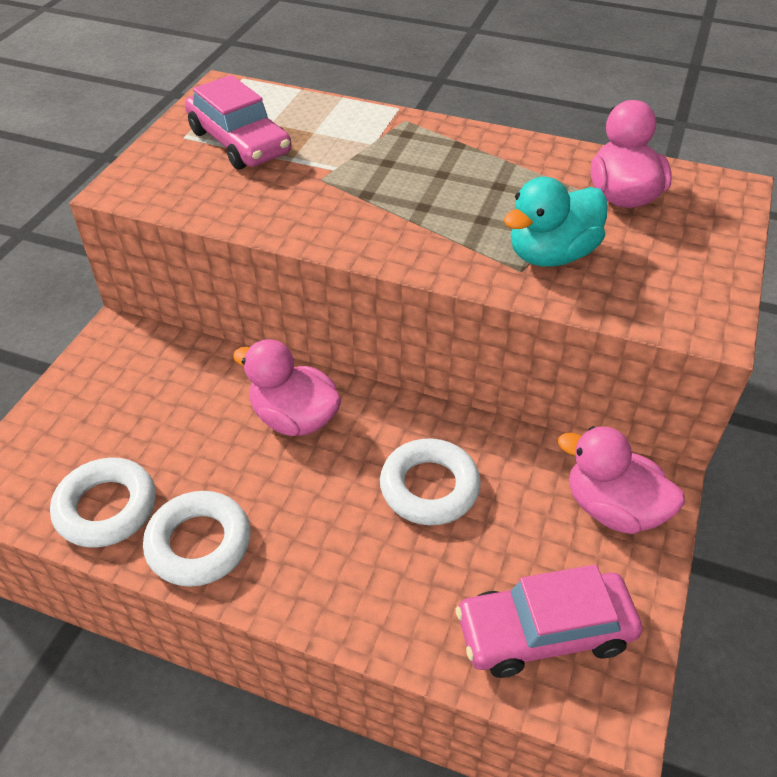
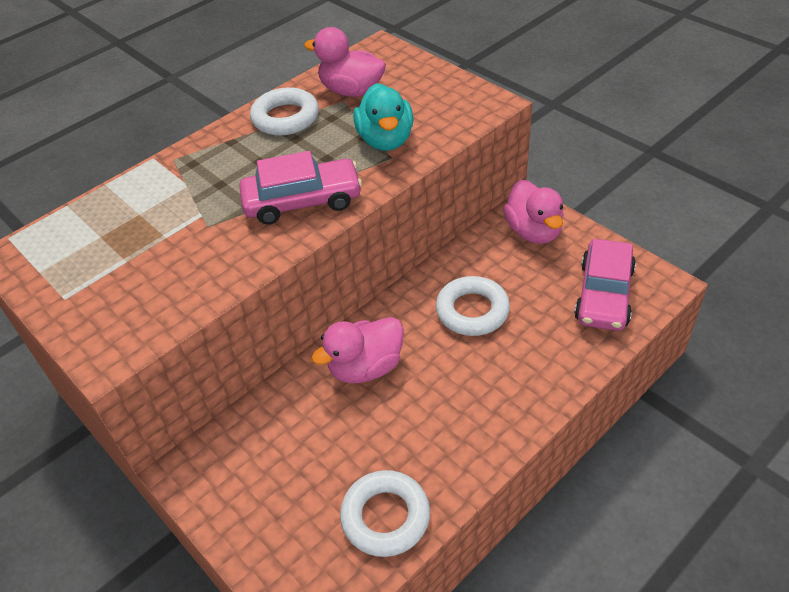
camera: 60 degrees left, 0 degrees up
white ring [143,491,251,587] -> white ring moved to [250,87,319,136]
pink car [185,75,291,170] -> pink car moved to [239,151,362,225]
pink duck [558,426,685,534] -> pink duck turned 75 degrees counterclockwise [503,180,563,244]

